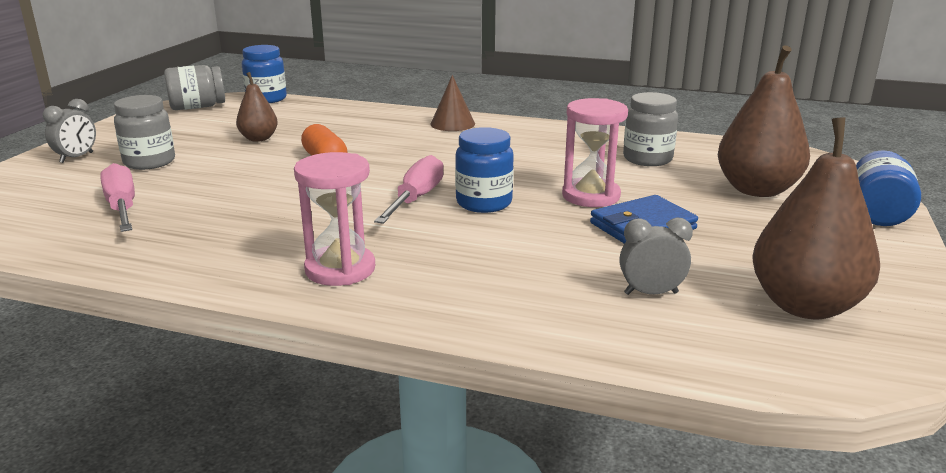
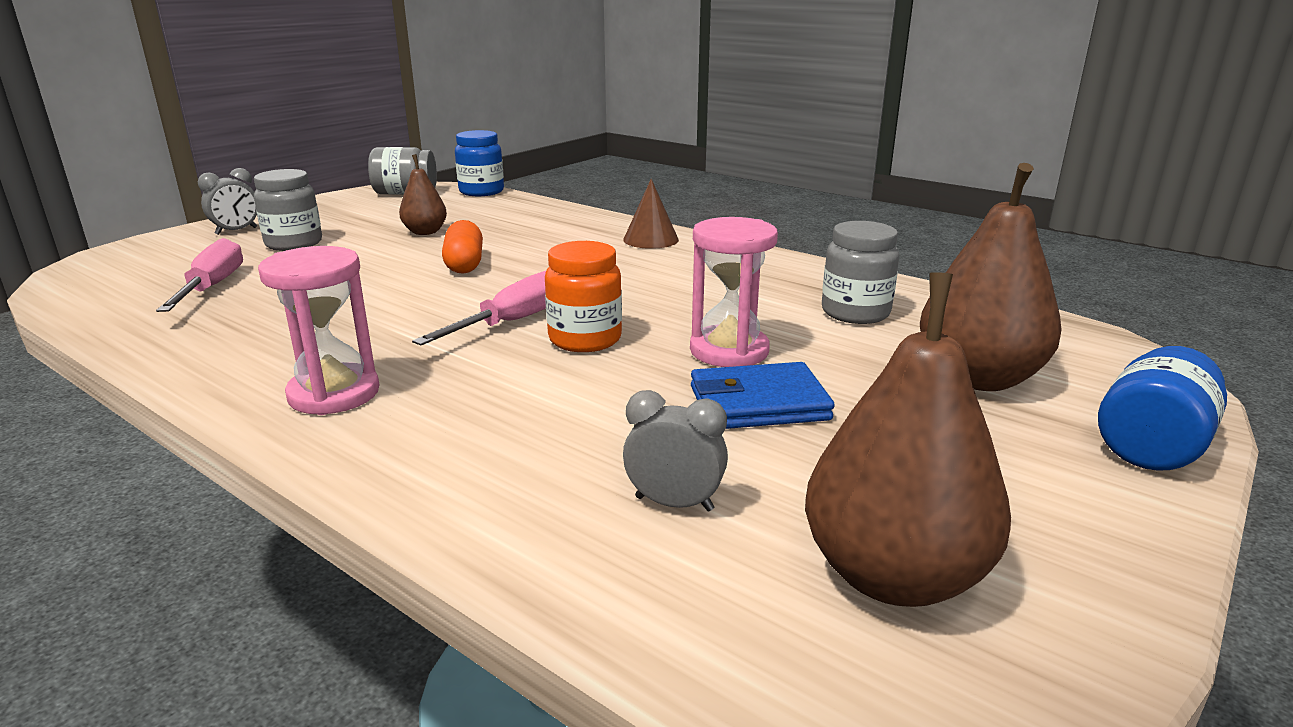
camera: 20 degrees right, 0 degrees up
blue jar [455,127,514,213] -> orange jar [545,241,622,352]

